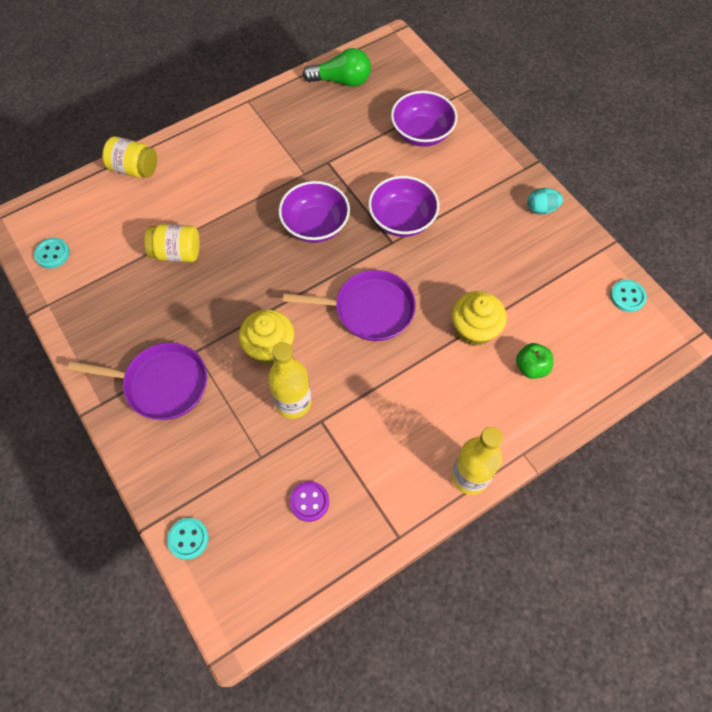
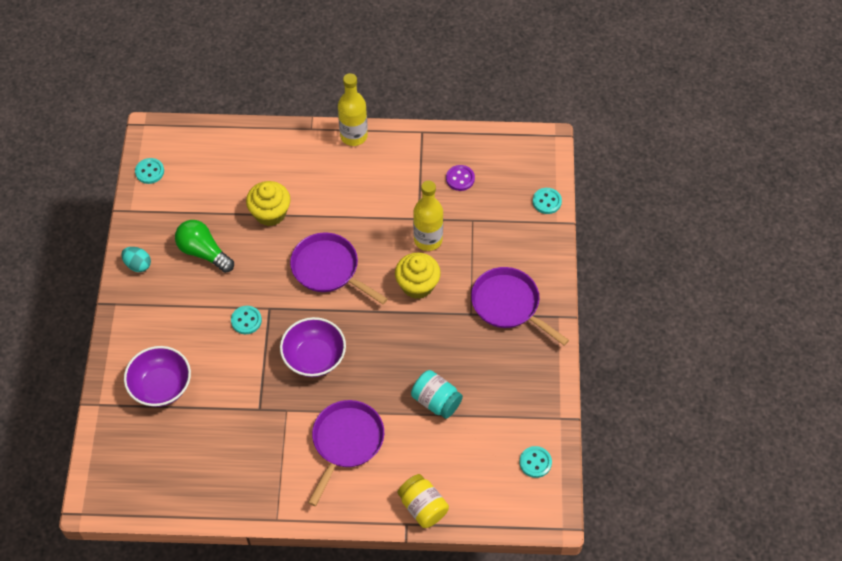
camera: 145 degrees left, 5 degrees down
yellow jar [144,224,200,262] -> turquoise jar [411,370,463,419]
green light bulb [303,48,371,87] -> green light bulb moved to [175,220,234,273]
purple bowl [368,176,440,237] -> turquoise button [231,306,262,334]
green apple [516,343,553,379] -> none
none -> purple pan [308,400,384,506]

